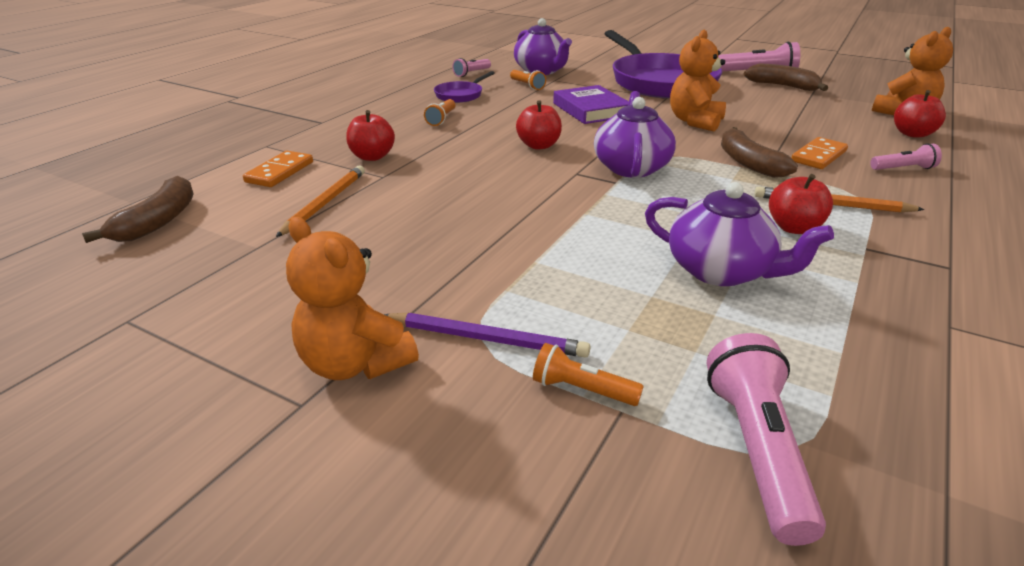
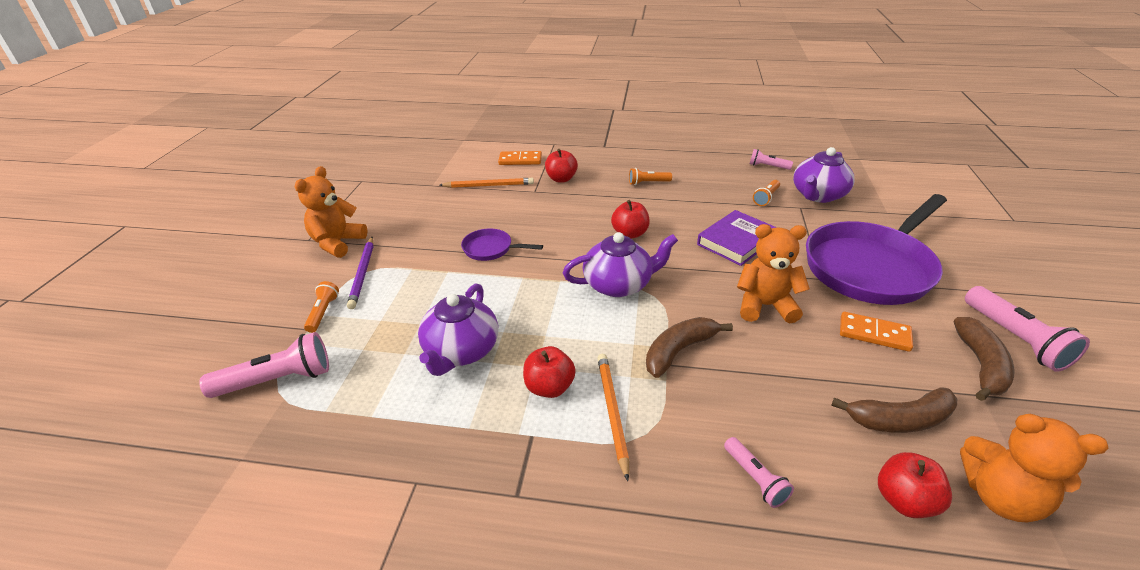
camera: 70 degrees right, 5 degrees up
brown banana [82,176,194,243] -> brown banana moved to [831,387,957,433]
purple pan [434,71,495,103] -> purple pan moved to [461,228,543,261]
orange domino [792,137,848,169] -> orange domino moved to [840,312,913,352]

